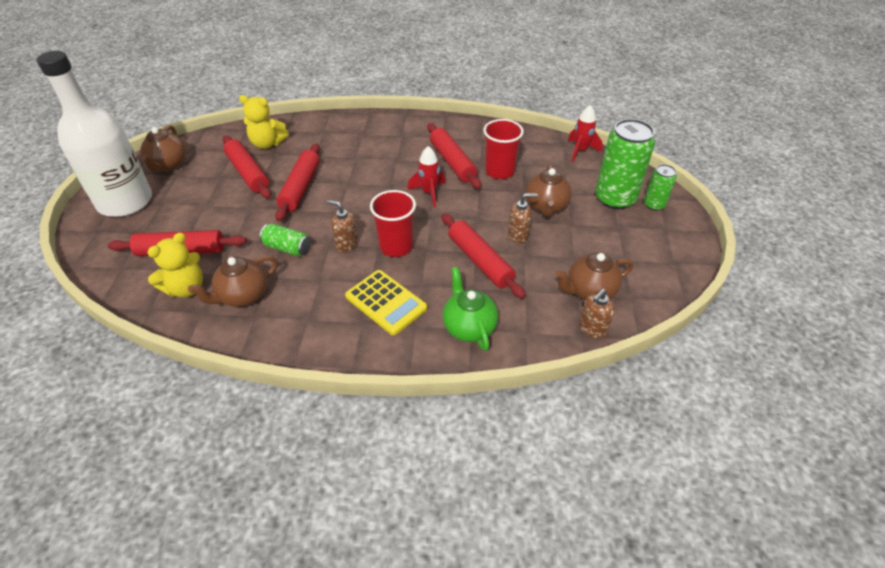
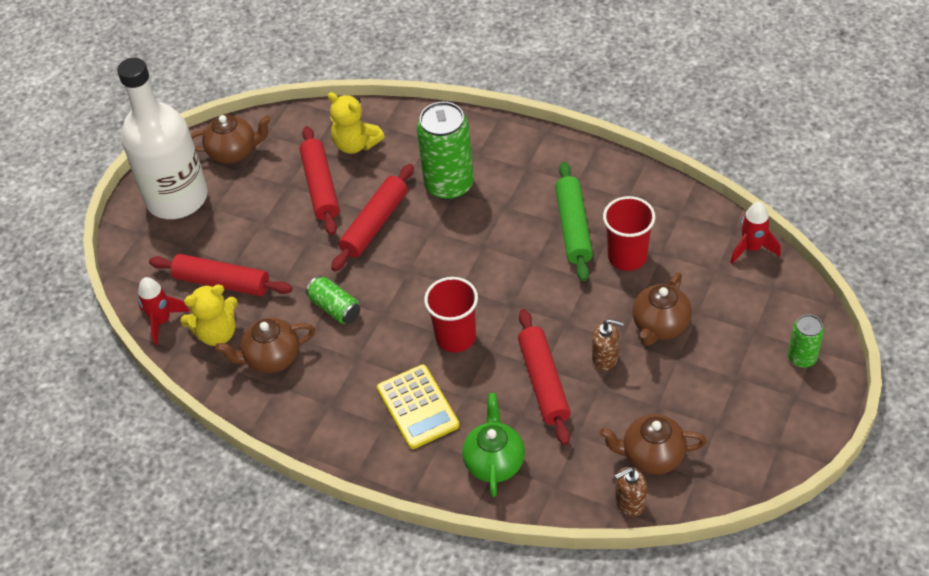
camera: 25 degrees right, 5 degrees up
brown teapot [140,125,186,172] -> brown teapot turned 120 degrees counterclockwise [191,114,271,164]
brown soap dispenser [327,200,358,252] -> none
red rocket [408,146,446,207] -> red rocket moved to [138,277,190,345]
red rolling pin [427,123,481,189] -> green rolling pin [555,162,593,281]
green can [595,119,655,210] -> green can moved to [417,102,474,200]

